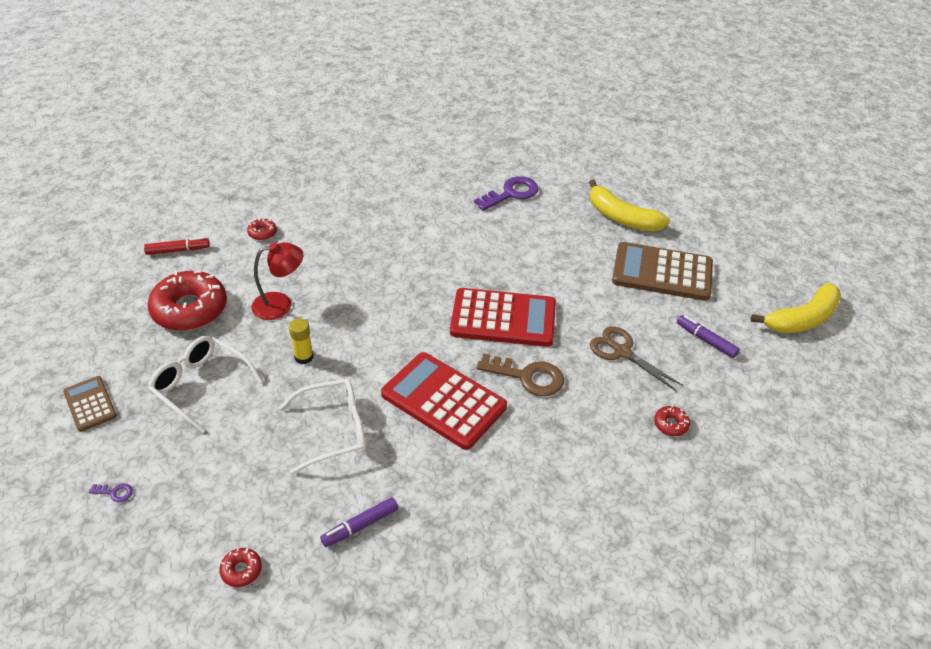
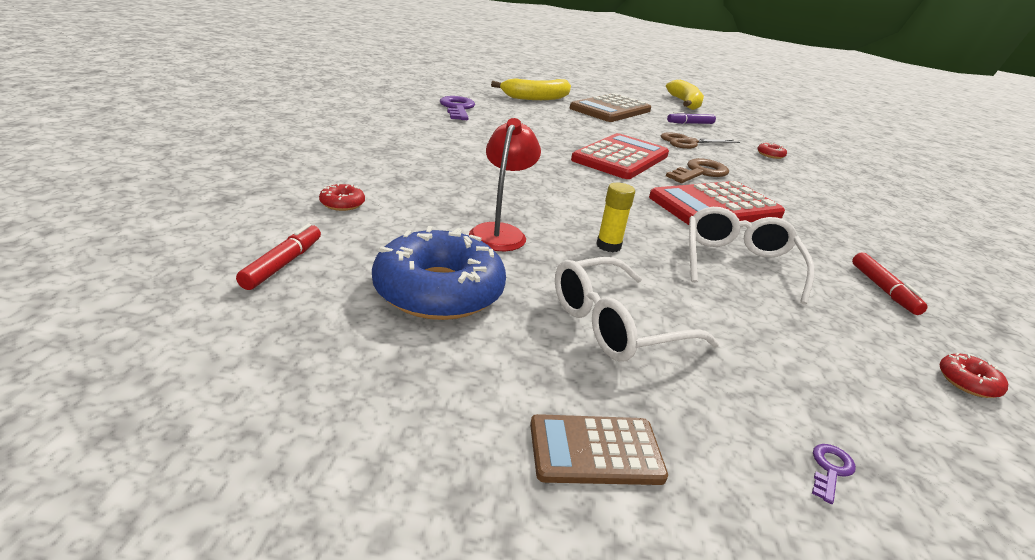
camera: 65 degrees left, 15 degrees down
red donut [147,270,227,331] -> blue donut [372,226,506,320]
purple marker [320,497,398,547] -> red marker [852,252,928,315]

